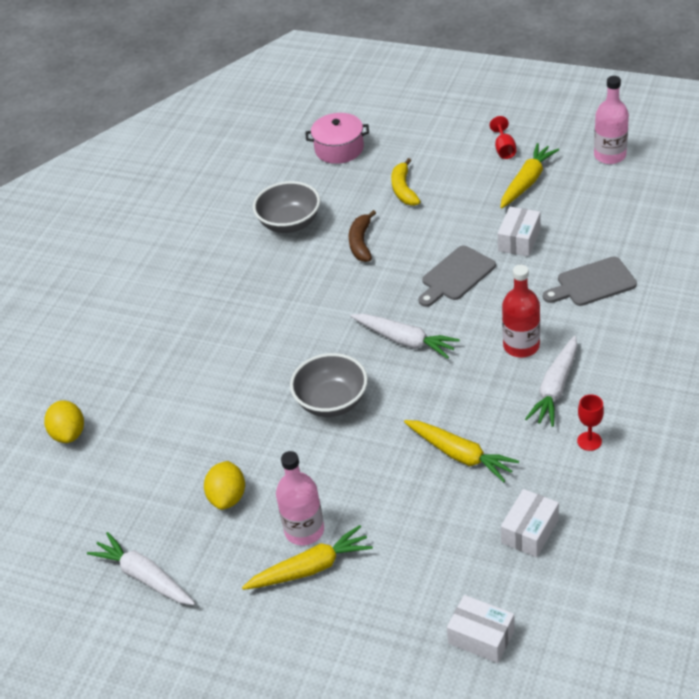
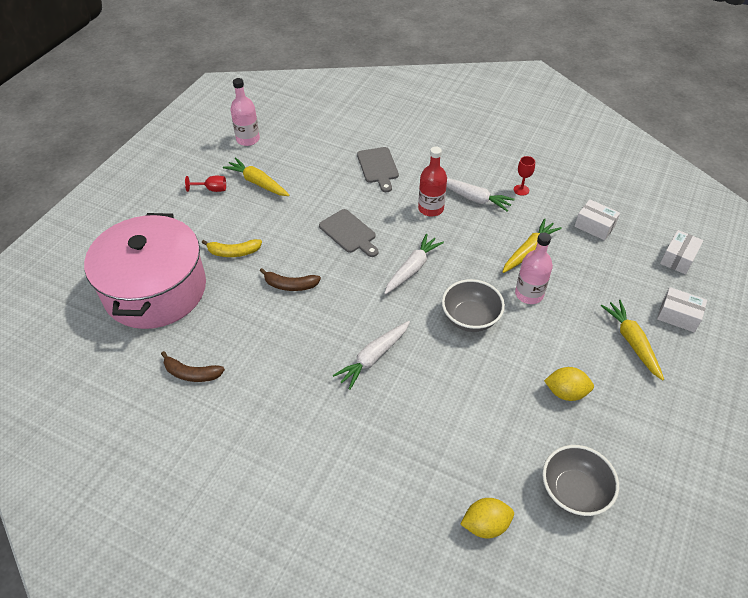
camera: 90 degrees left, 5 degrees up
white carrot [87,532,195,605] -> white carrot moved to [332,321,410,390]
grey bowl [253,181,320,233] -> grey bowl moved to [542,445,619,516]
pink bottle [276,451,324,545] -> pink bottle moved to [515,233,553,304]
pink pot [305,113,369,164] -> pink pot [84,213,206,329], size x2.21
white box [498,207,540,257] -> white box moved to [657,287,707,332]
none -> brown banana [161,351,225,382]

